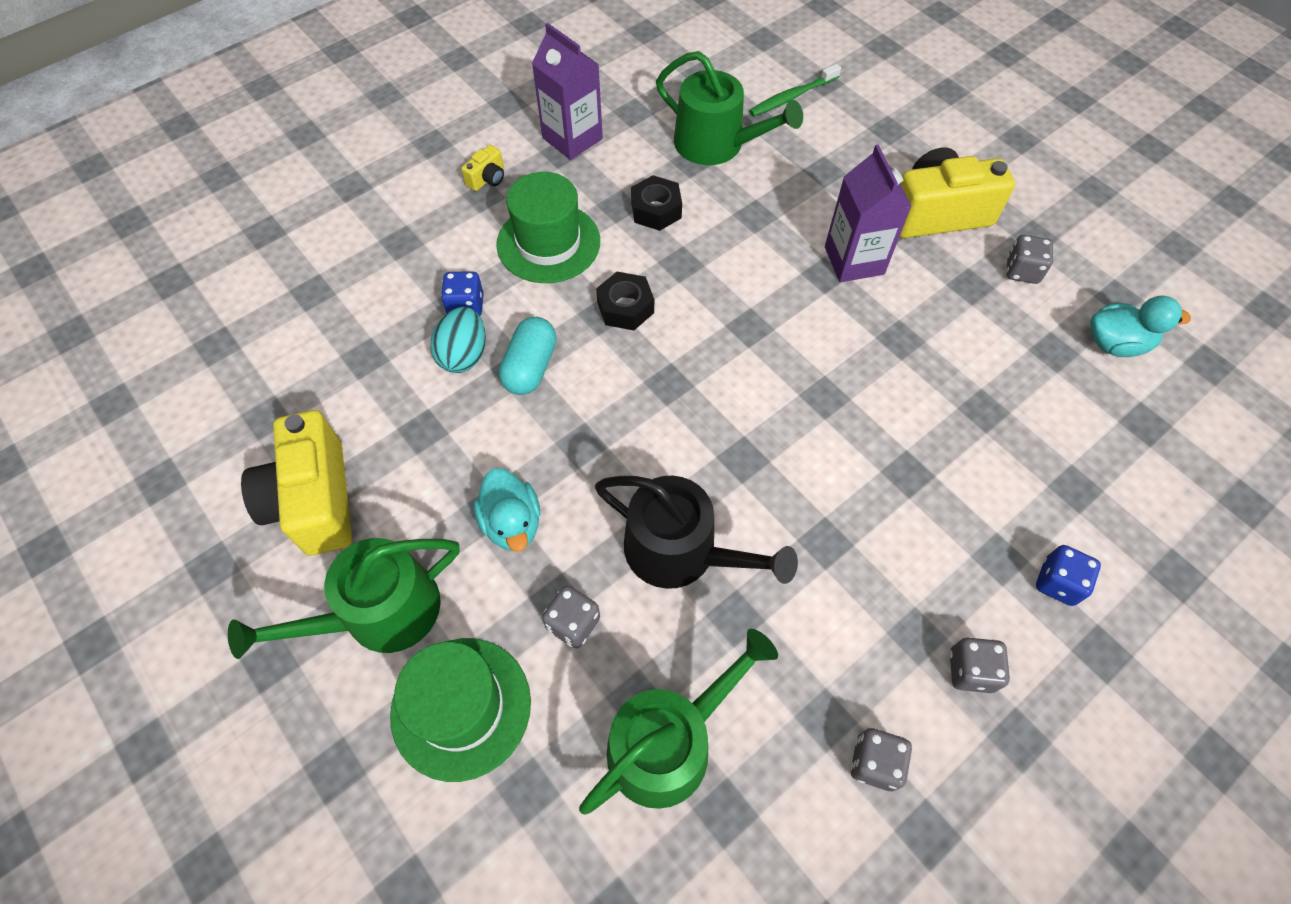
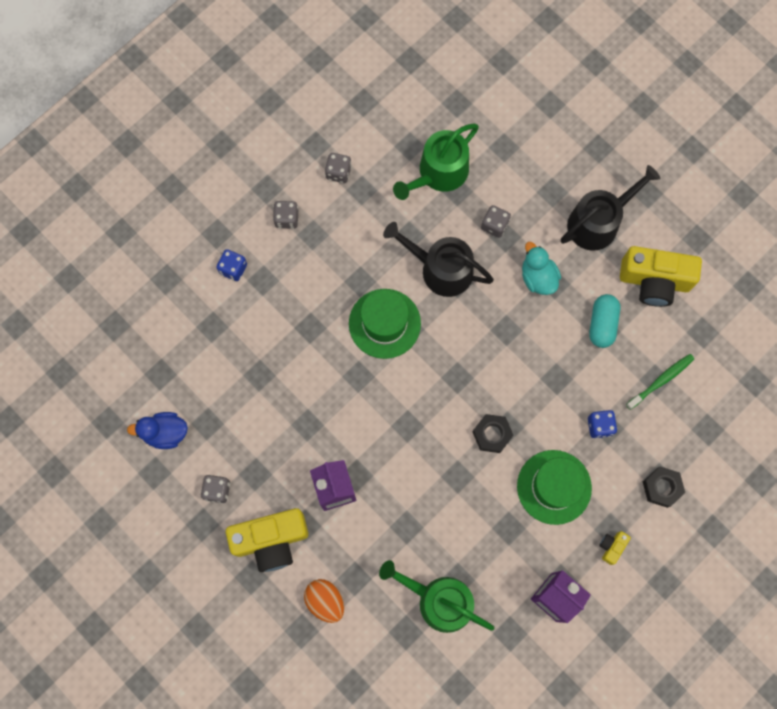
camera: 175 degrees right, 15 degrees up
green watering can [228,538,459,659] -> black watering can [561,165,660,251]
yellow camera [241,410,352,556] -> yellow camera turned 120 degrees clockwise [620,246,702,307]
green hat [390,638,531,782] -> green hat moved to [349,289,421,359]
turquoise egg [430,307,486,373] -> none
turquoise capsule [499,317,557,395] -> turquoise capsule moved to [589,294,620,348]
black nut [631,175,682,231] -> black nut moved to [643,466,685,508]
green toothbrush [749,64,841,116] -> green toothbrush moved to [626,354,694,410]
turquoise duck [1090,296,1191,357] -> blue duck [127,412,188,449]
none -> orange egg [304,579,344,623]

